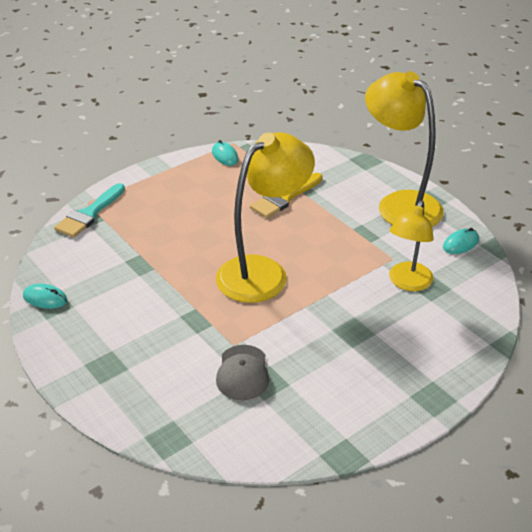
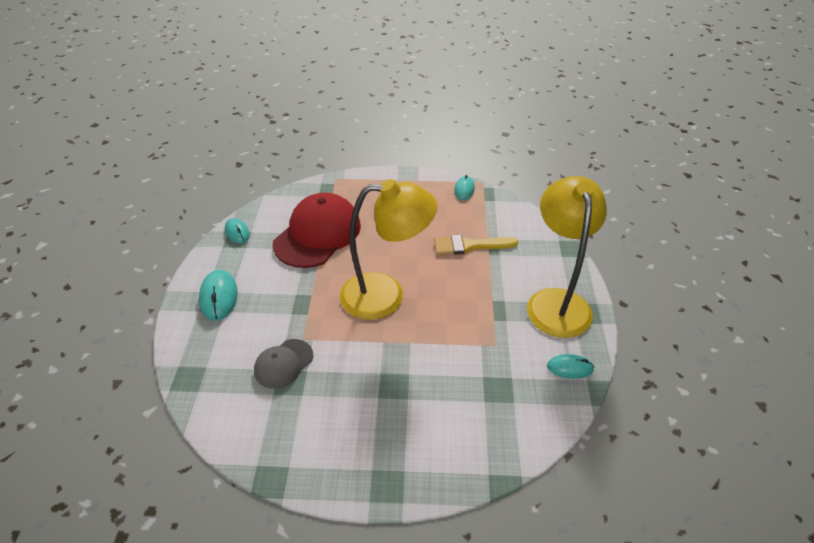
camera: 40 degrees right, 5 degrees up
turquoise brush [54,183,125,238] -> none
yellow lamp [389,200,434,291] -> none
none -> turquoise mouse [199,270,238,321]
none -> red cap [273,193,361,268]

